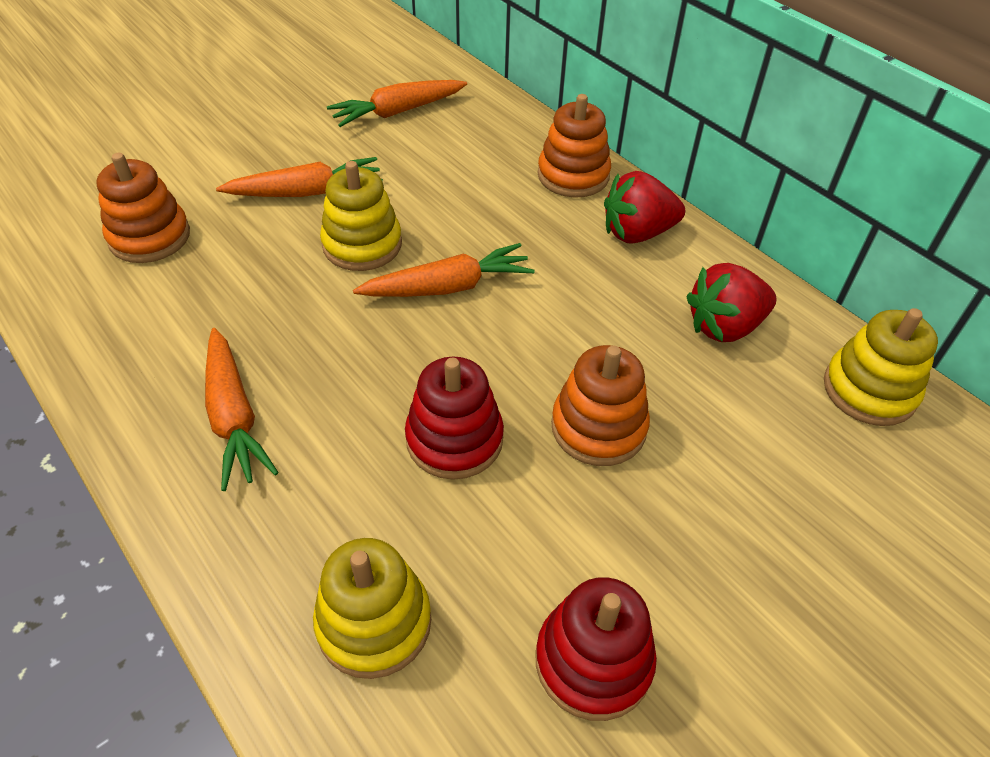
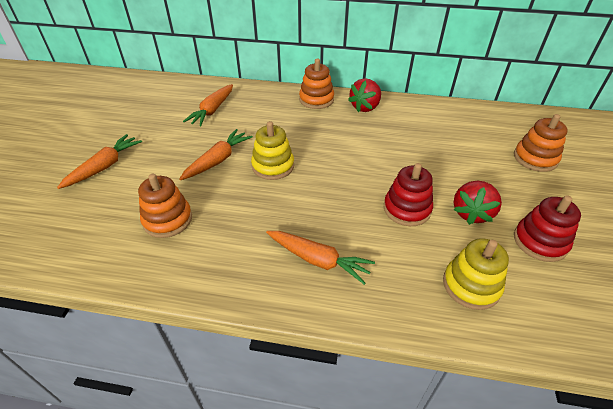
camera: 40 degrees left, 5 degrees down
orange carrot [353,243,535,297] -> orange carrot moved to [57,134,142,189]
orange stacking toy [551,345,650,466] -> orange stacking toy moved to [514,114,568,172]
red strawberry [686,263,776,342] -> red strawberry moved to [453,181,502,225]
yellow stacking toy [824,308,938,426] -> none

